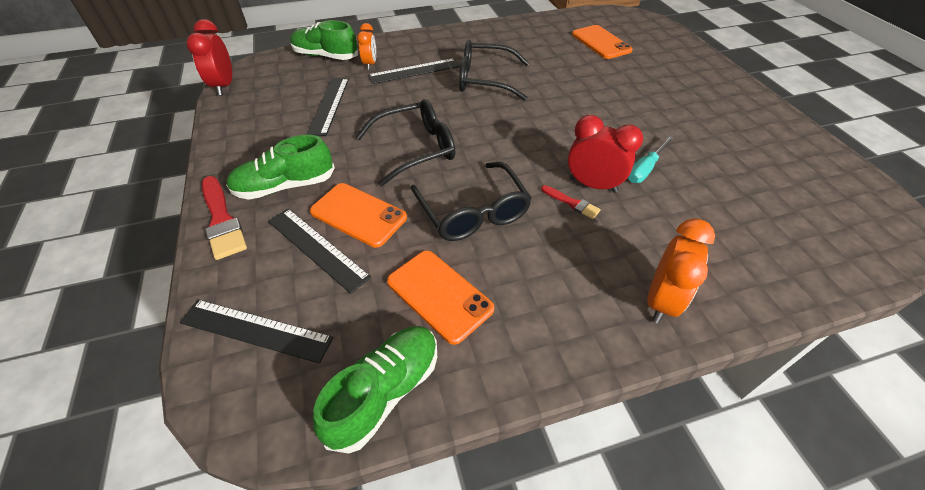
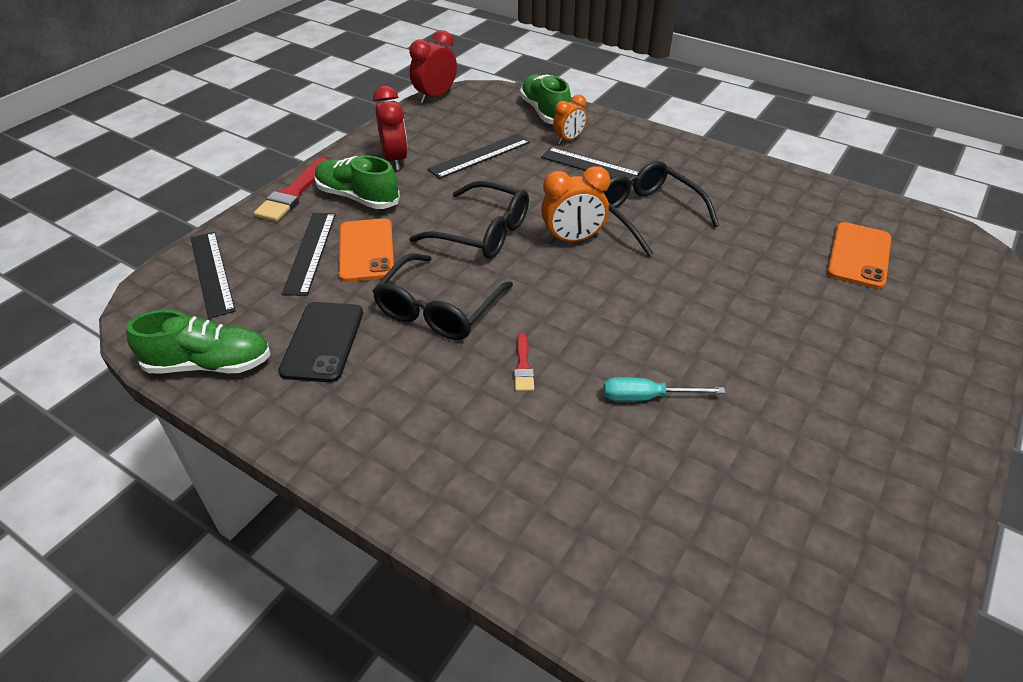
camera: 50 degrees right, 5 degrees down
orange phone [387,250,495,345] -> black phone [278,302,363,383]
red clock [568,115,643,193] -> red clock moved to [373,86,408,170]
orange clock [647,218,715,324] -> orange clock moved to [541,166,610,244]

